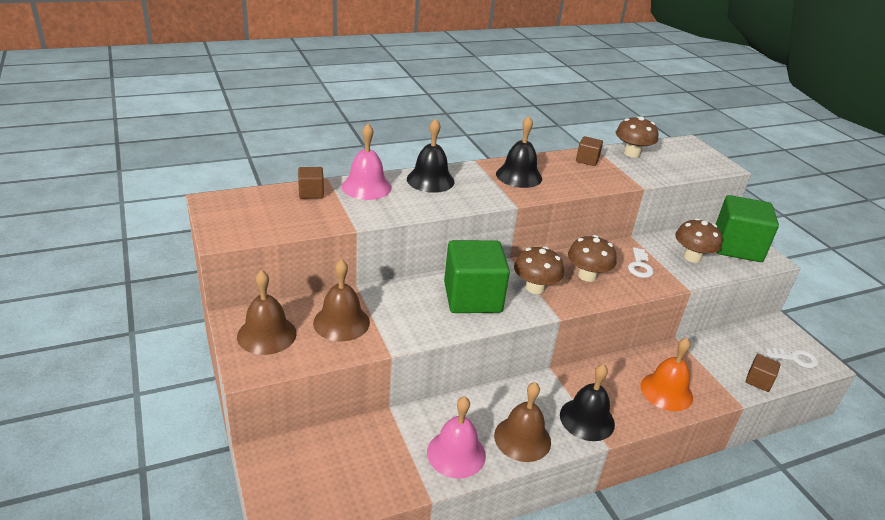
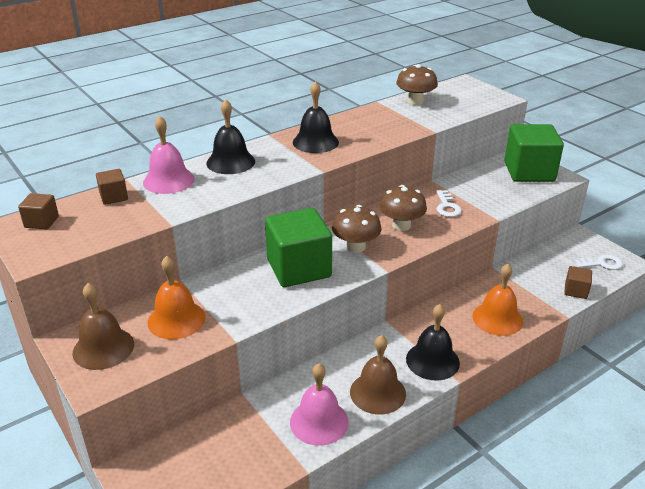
camera: 10 degrees left, 0 degrees up
brown bell [313,259,370,341] -> orange bell [148,256,205,339]
brown cube [576,136,603,166] -> brown cube moved to [18,193,59,229]
brown mushroom [675,218,723,263] -> none

